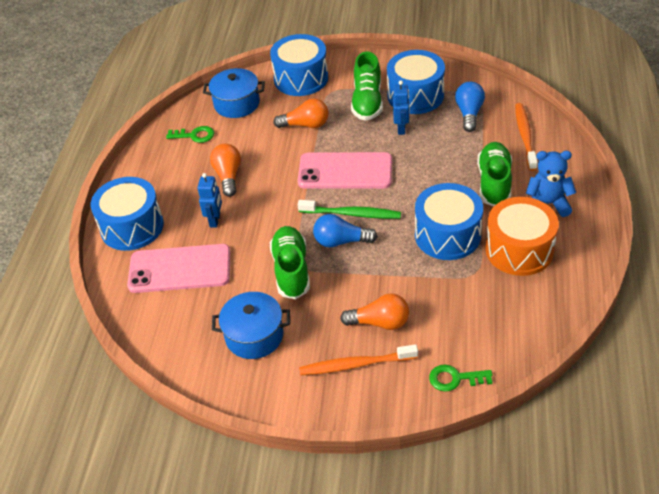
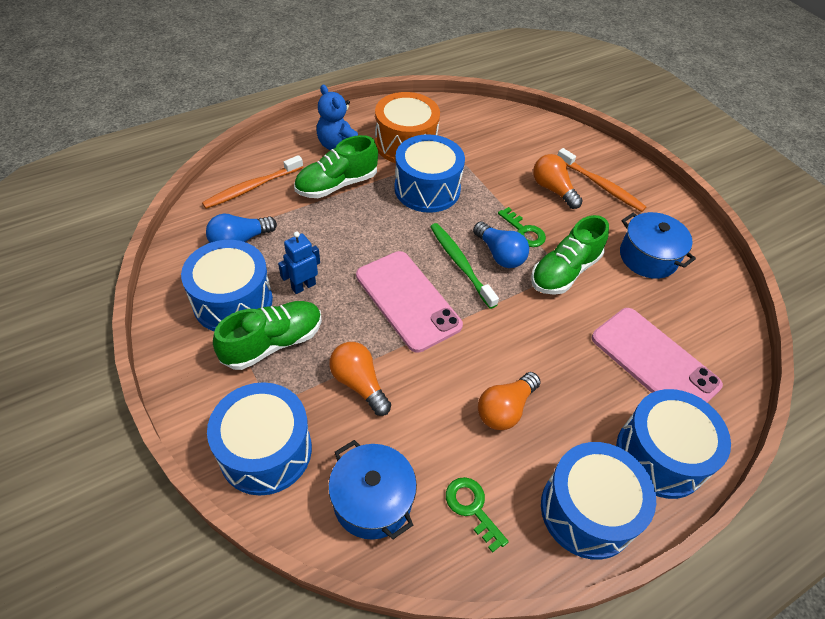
camera: 135 degrees left, 5 degrees up
blue robot [198,173,222,228] -> none
green key [429,365,493,392] -> green key moved to [498,207,546,247]
none -> blue drum [541,442,656,560]

